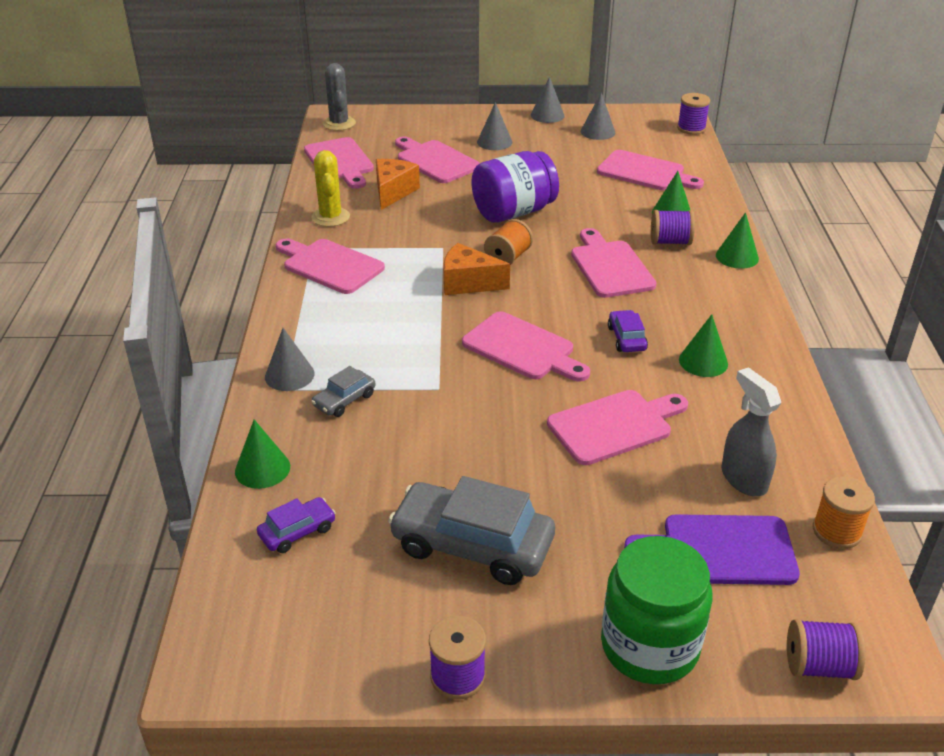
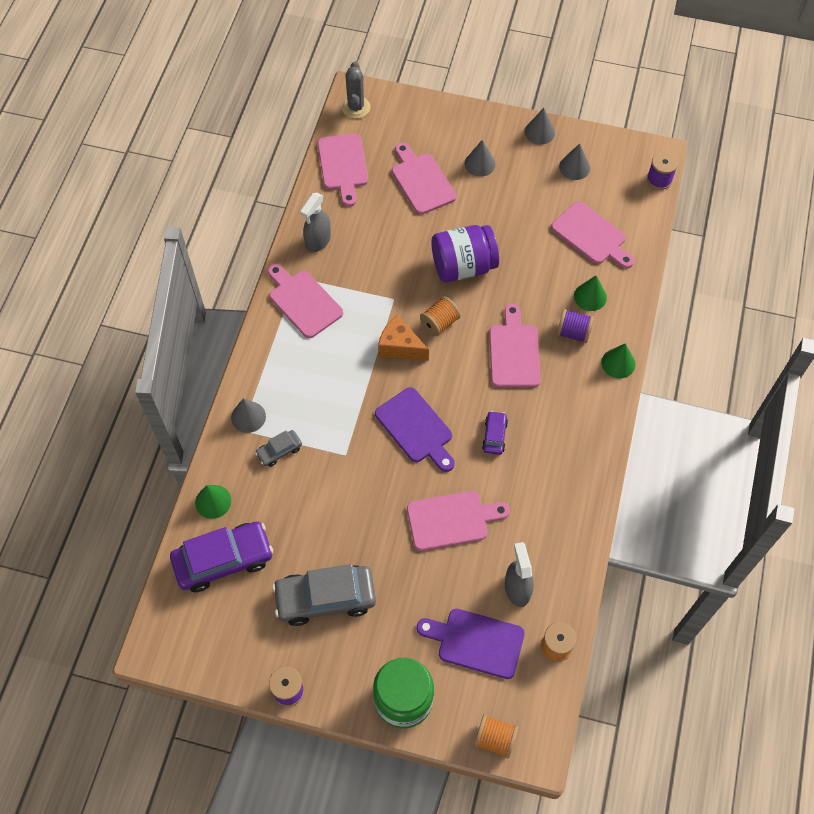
camera: 15 degrees right, 25 degrees up
purple car [257,497,336,553] -> purple car [170,521,273,592], size x2.06
yellow cactus [311,150,350,227] -> grey spray bottle [300,193,331,252]
orange cheese [376,159,420,210] -> none
grey car [388,476,555,585] -> grey car turned 45 degrees counterclockwise [272,564,376,626]
pink cutting board [462,311,590,382] -> purple cutting board [375,387,455,472]
green cone [679,314,728,377] -> none
purple spool [787,619,865,680] -> orange spool [474,715,519,759]

